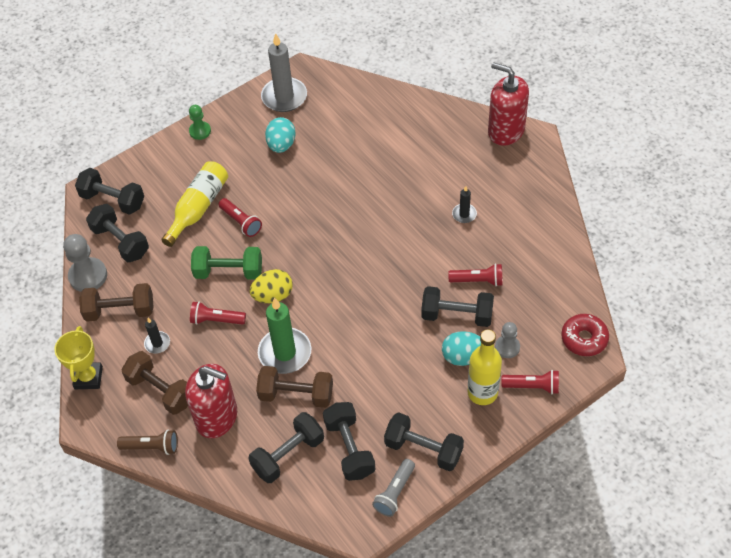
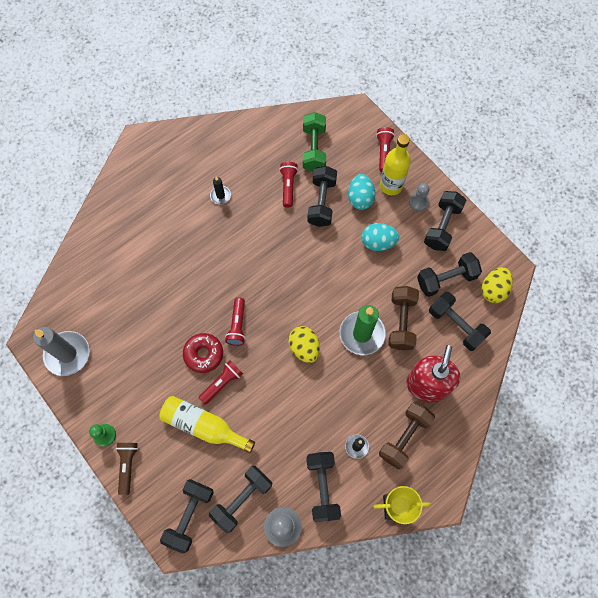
camera: 95 degrees left, 15 degrees up
brown dumbbell [79,283,154,322] -> black dumbbell [306,452,341,522]
brown flashlight [117,430,178,455] -> brown flashlight moved to [116,443,138,495]
red flashlight [190,301,246,325] -> red flashlight moved to [225,298,245,346]
green dumbbell [191,246,262,280] -> green dumbbell moved to [303,112,326,172]
turquoise egg [265,117,296,153] -> turquoise egg moved to [362,223,399,251]
grey flashlight [372,459,415,517] -> none
red soap dispenser [488,62,529,146] -> none
grey pawn [495,322,520,358] -> grey pawn moved to [409,183,430,211]
red donut [561,314,609,356] -> red donut moved to [183,333,223,373]
none -> yellow egg [481,267,513,303]

